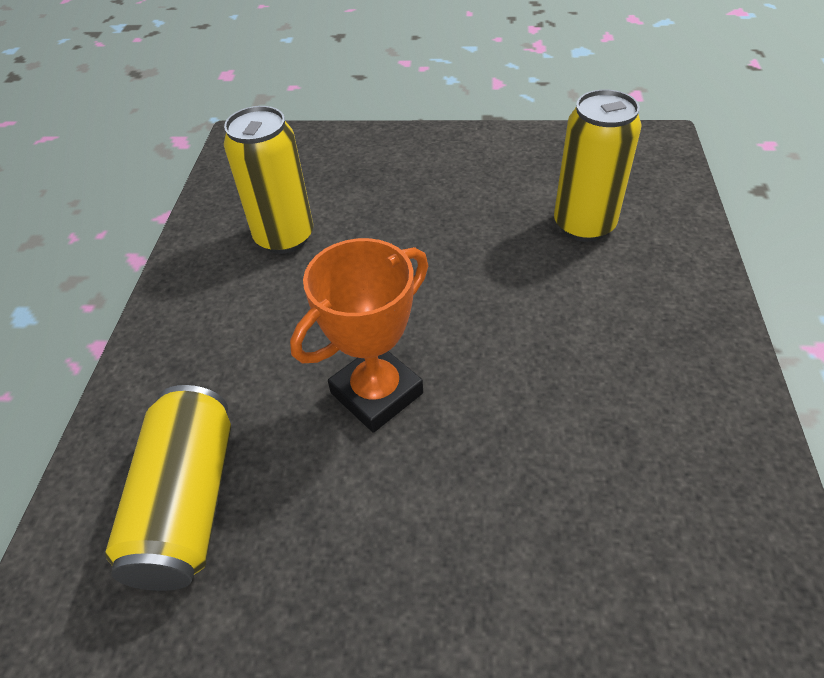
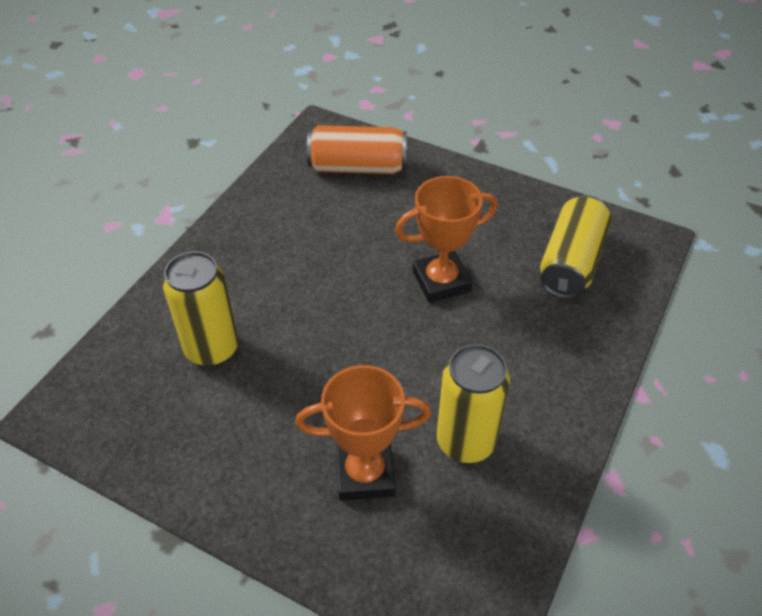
camera: 160 degrees left, 0 degrees up
none -> orange trophy [295,365,431,501]
none -> orange can [307,125,407,174]

